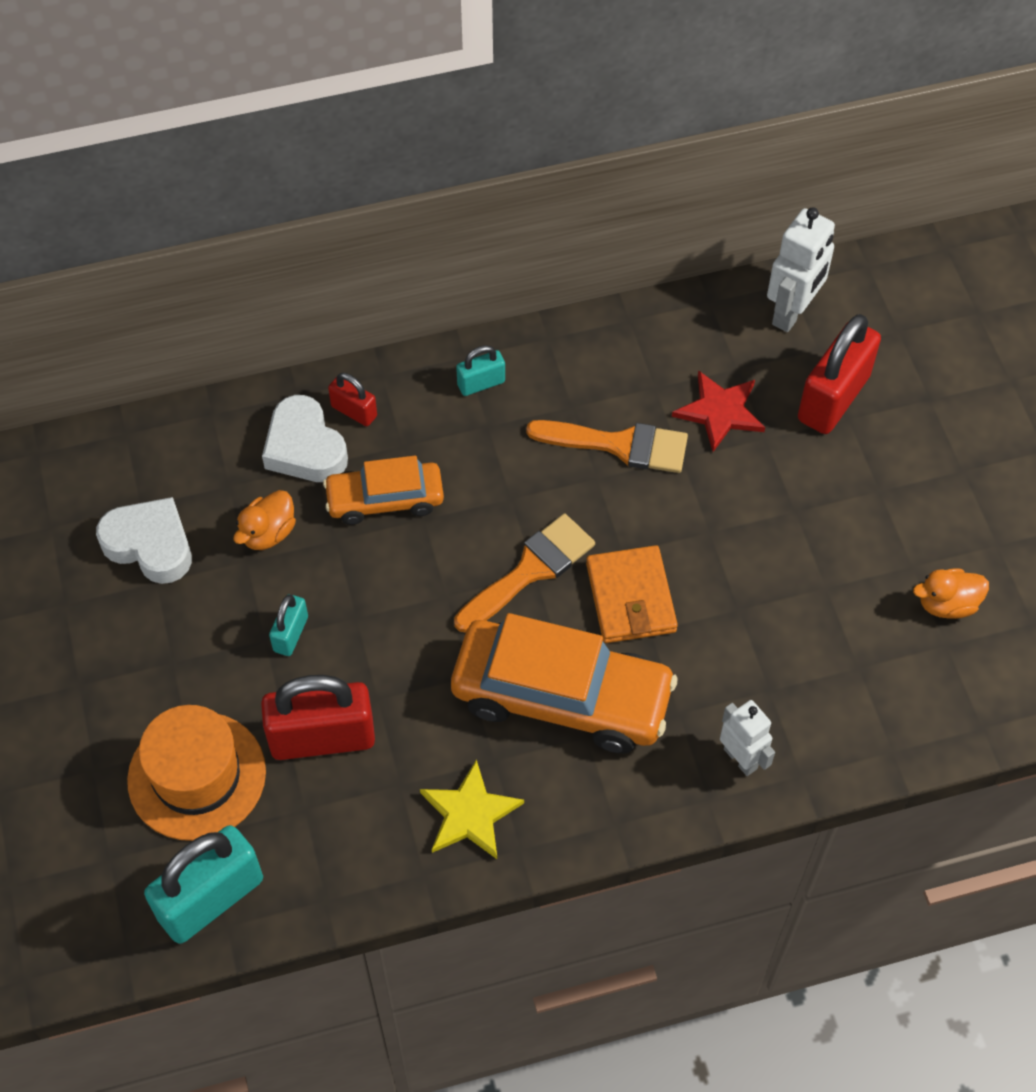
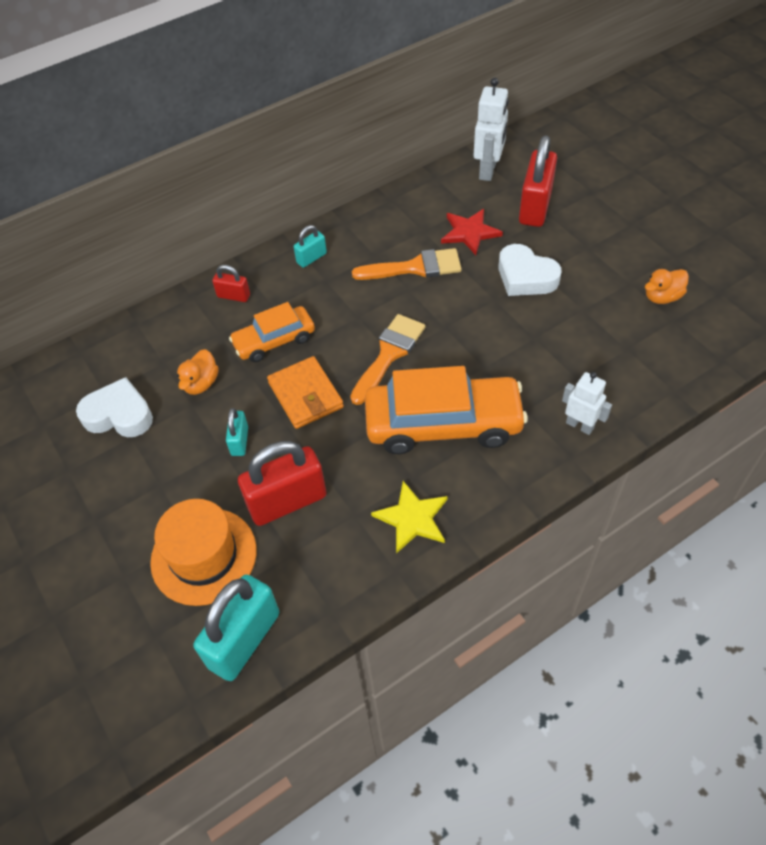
camera: 15 degrees left, 5 degrees down
white heart [262,395,348,482] -> white heart moved to [499,244,561,296]
orange wallet [586,545,678,643] -> orange wallet moved to [267,356,344,429]

